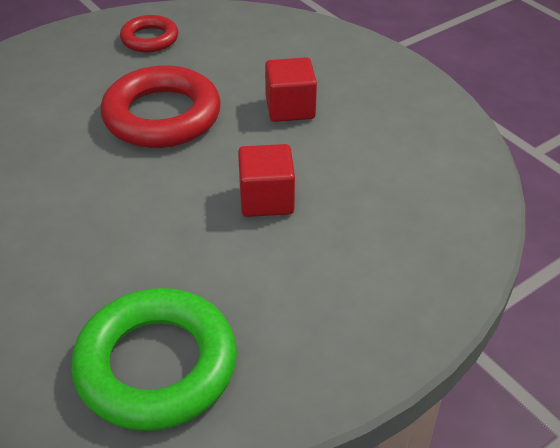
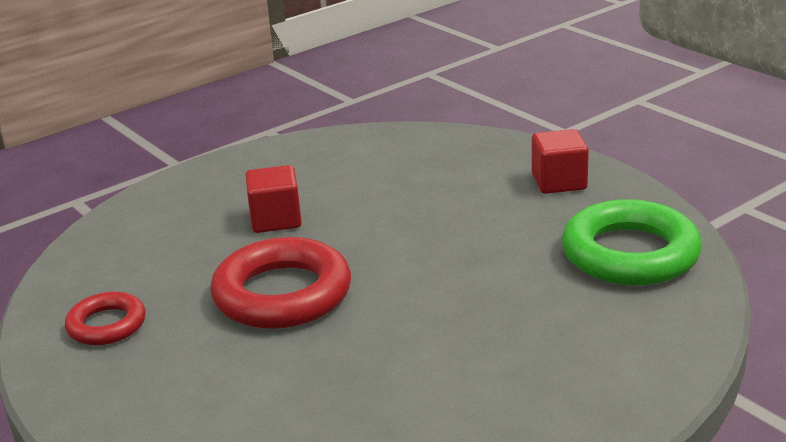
camera: 90 degrees left, 15 degrees down
red cube [238,144,295,217] -> red cube moved to [532,129,589,194]

